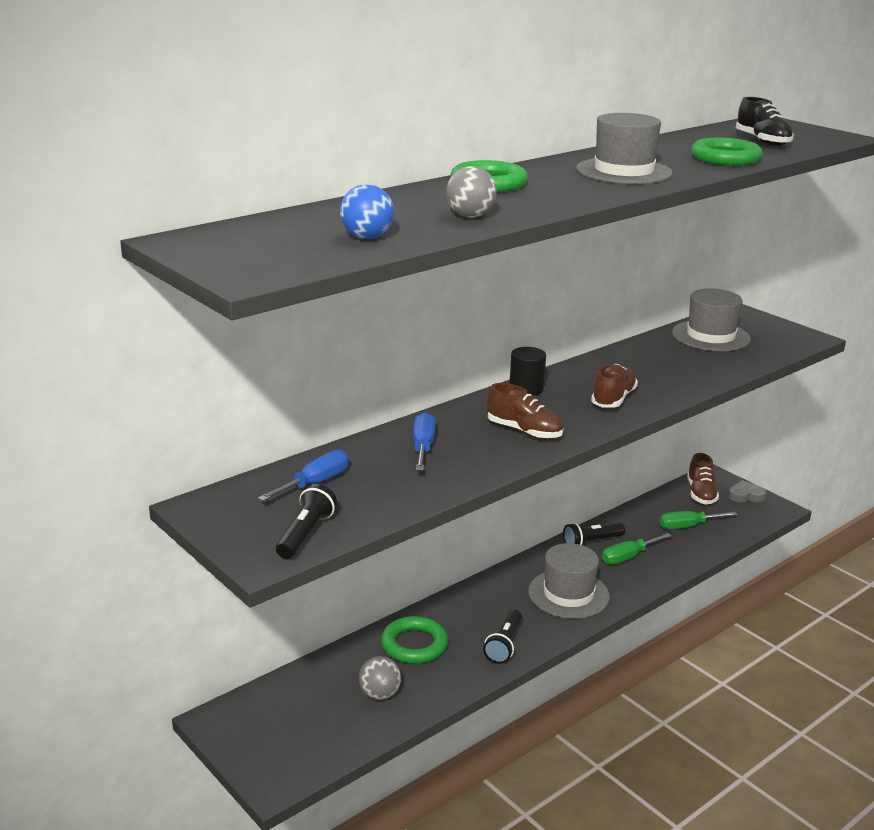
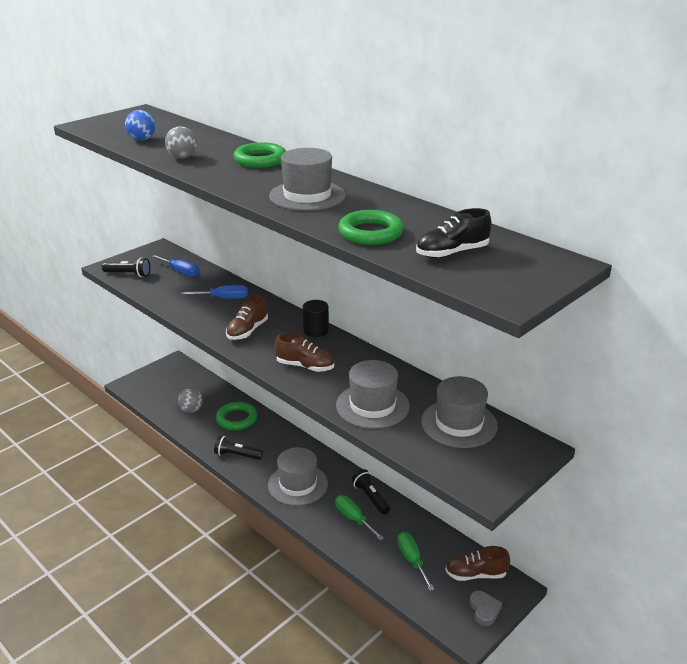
camera: 85 degrees right, 5 degrees up
none -> grey hat [336,360,410,429]

